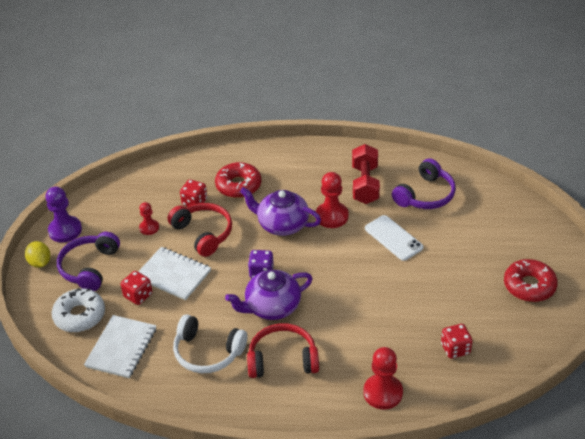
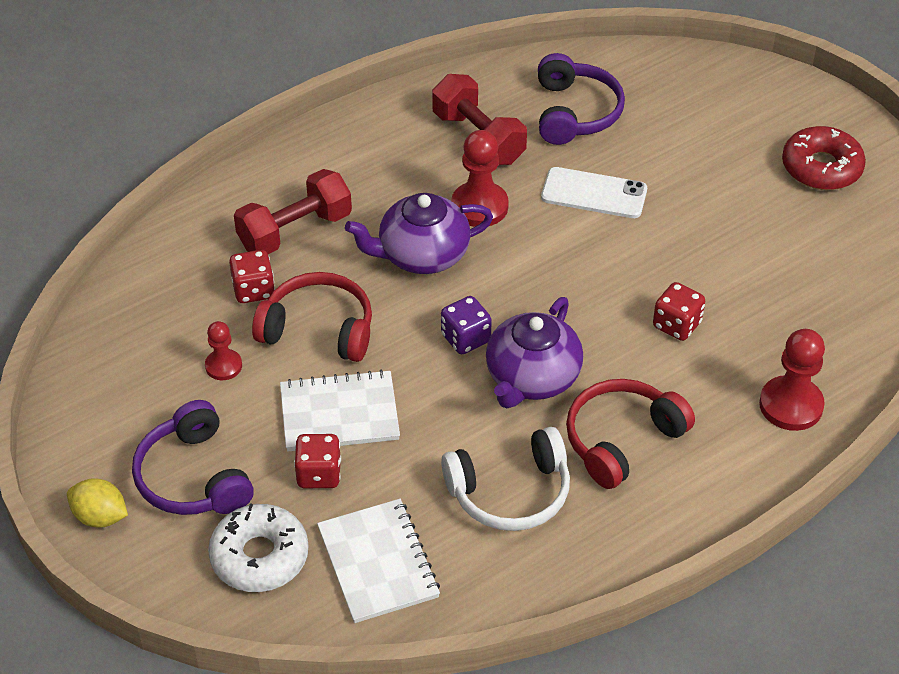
camera: 40 degrees left, 5 degrees up
purple pawn [45,186,82,243] -> none
red donut [215,162,261,198] -> red dumbbell [234,169,352,254]
red dice [441,324,472,359] -> red dice moved to [653,282,705,341]

